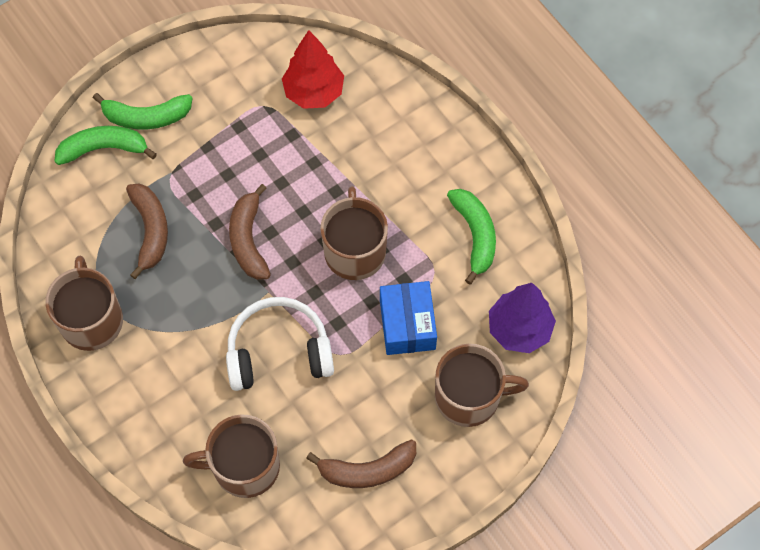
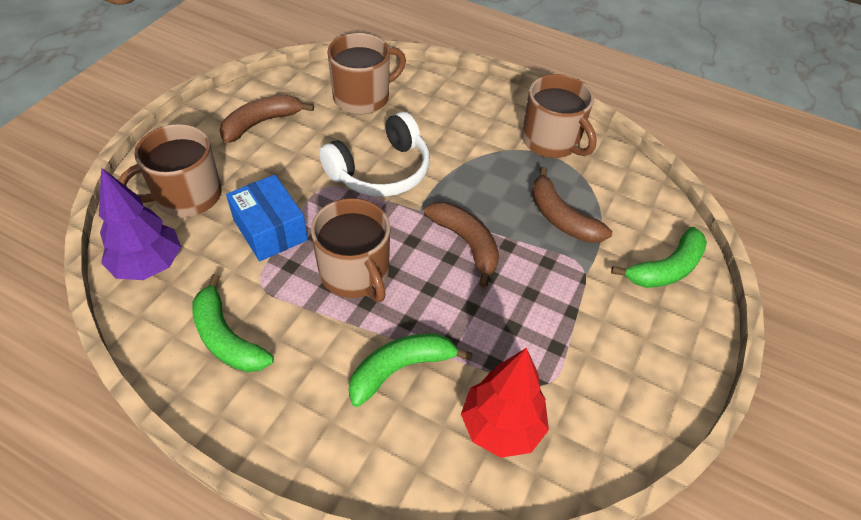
camera: 150 degrees right, 15 degrees down
green banana [93,93,193,129] -> green banana moved to [348,333,472,407]

